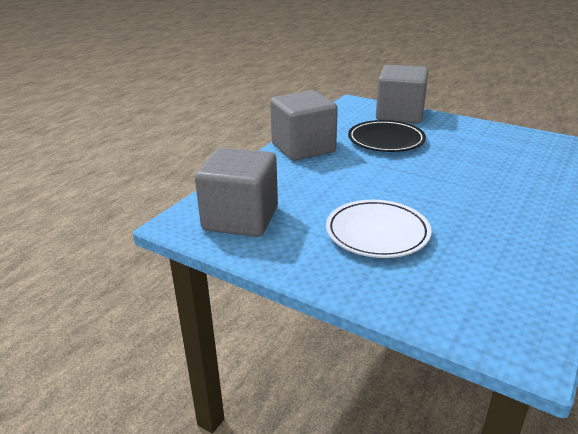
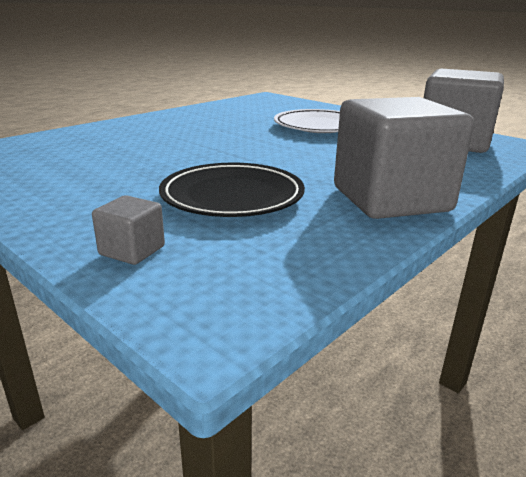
camera: 170 degrees left, 5 degrees down
grey cube [376,65,429,124] -> grey cube [92,195,165,265], size x0.41

